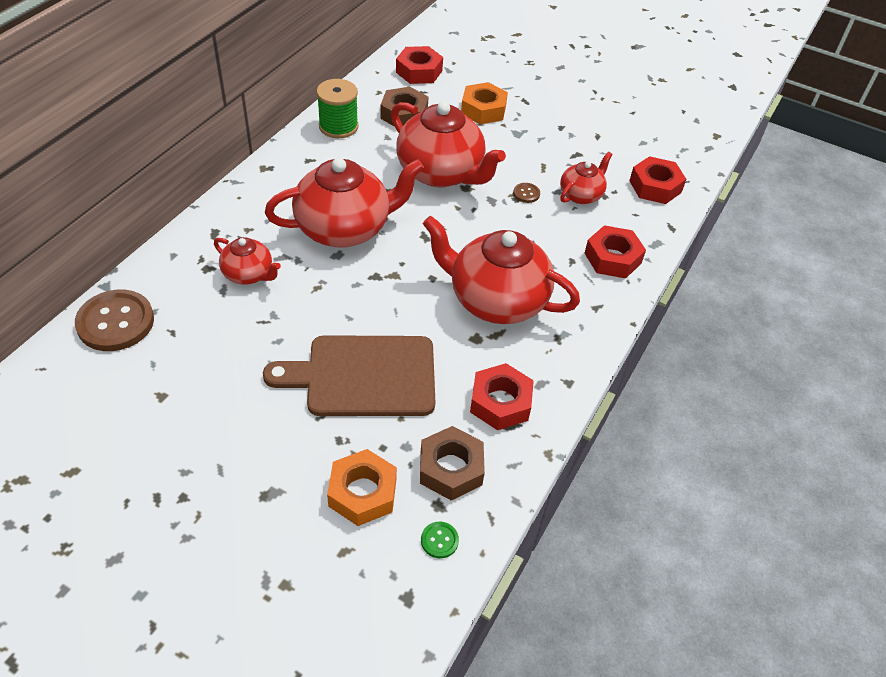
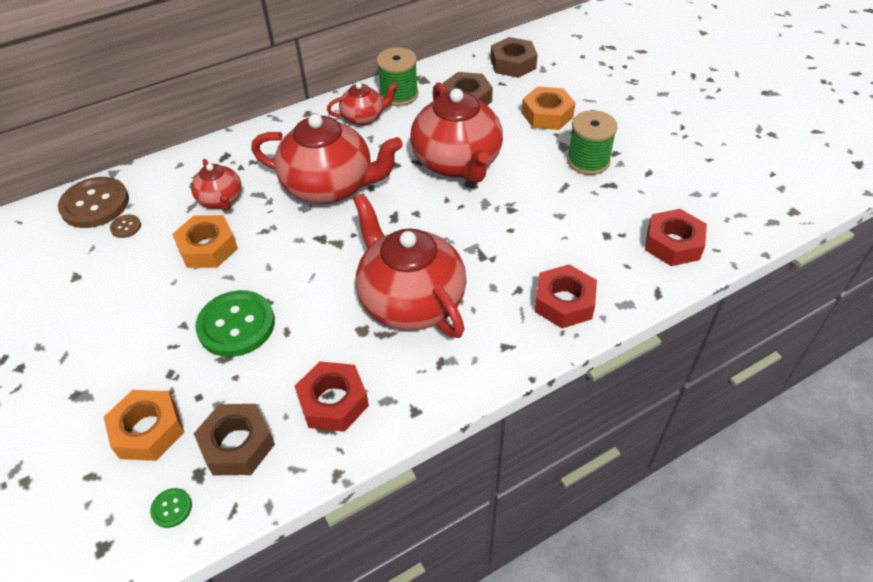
camera: 35 degrees right, 0 degrees up
brown cutting board [263,335,435,416] -> green button [195,290,275,357]
red nut [396,46,443,84] -> brown nut [490,37,538,78]
brown button [513,183,540,203] -> brown button moved to [110,215,141,238]
red teapot [560,152,613,204] -> red teapot moved to [327,82,398,125]
none -> orange nut [172,215,238,268]
none -> green spool [567,110,618,175]

